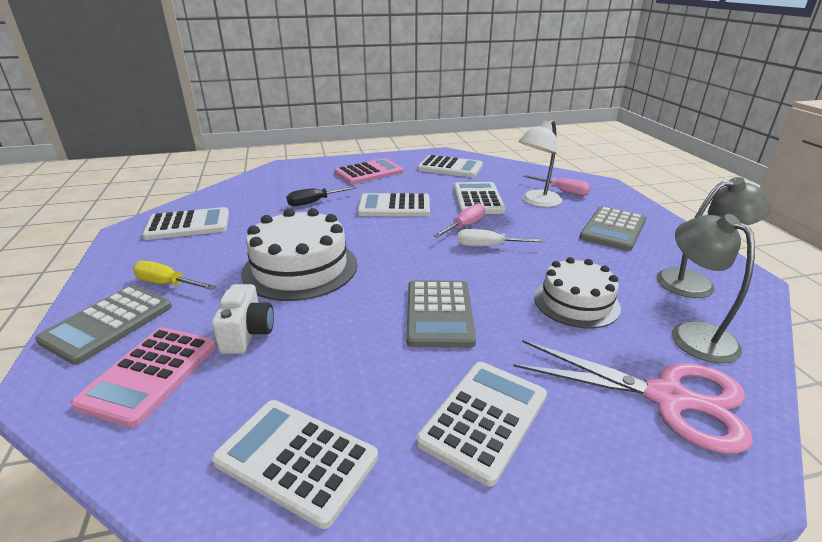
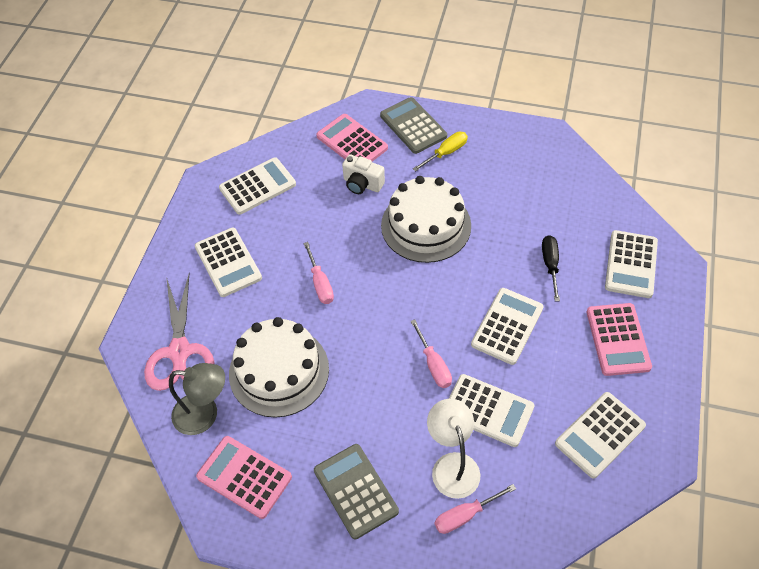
camera: 120 degrees right, 25 degrees up
white calculator [142,207,229,240] -> white calculator moved to [605,230,658,298]
grey calculator [407,280,476,348] -> pink screwdriver [303,242,334,304]
white screwdriver [458,229,545,247] -> none
pink scissors [513,340,753,454] -> pink scissors turned 60 degrees counterclockwise [144,274,214,391]
white cake [534,257,621,328] -> white cake [229,317,329,418], size x1.52
grey lamp [656,177,772,298] -> pink calculator [196,436,292,519]

